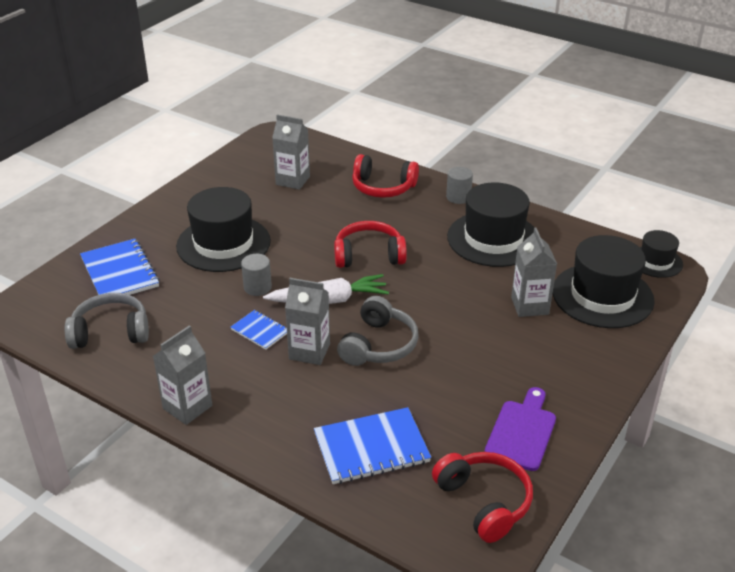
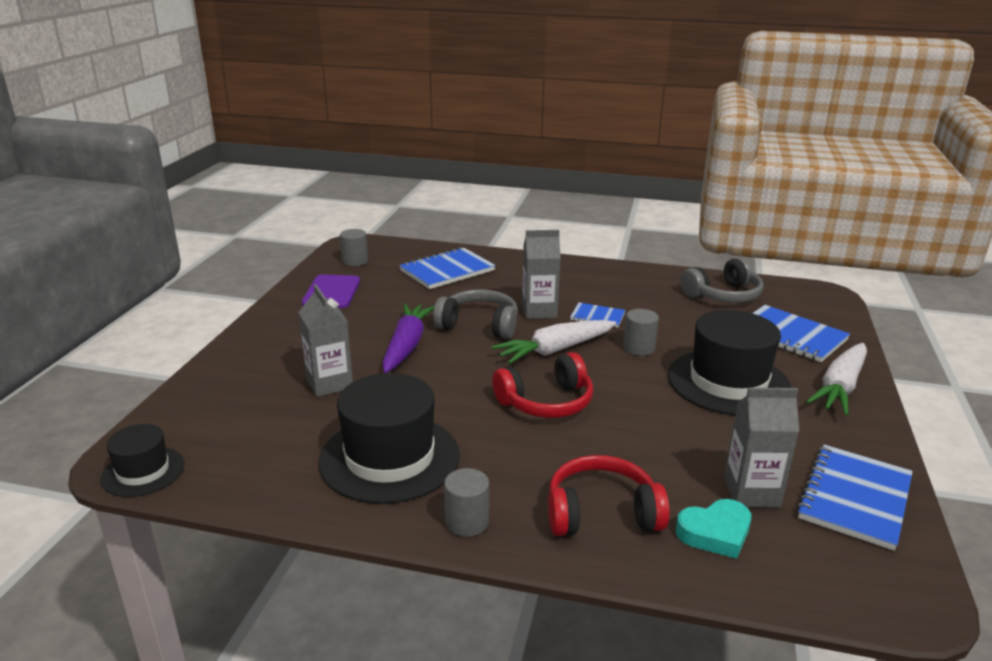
camera: 160 degrees right, 10 degrees down
grey carton [153,325,212,425] -> none
grey headphones [337,296,419,366] -> grey headphones turned 105 degrees clockwise [433,289,518,339]
red headphones [432,452,533,543] -> grey cylinder [340,229,368,266]
black hat [552,235,655,328] -> none
none -> purple carrot [382,304,435,373]
none -> turquoise heart [676,499,751,559]
none -> blue notebook [796,445,913,551]
none -> white carrot [806,343,867,415]

